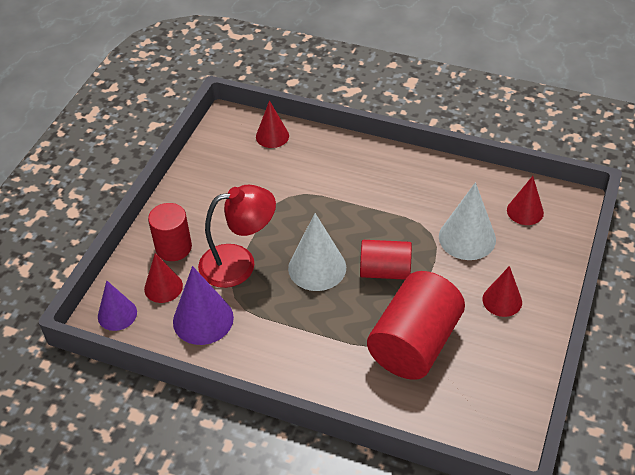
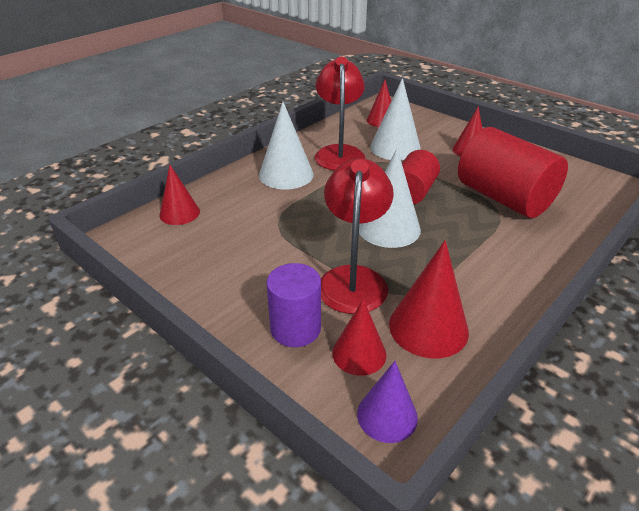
camera: 70 degrees left, 10 degrees down
red cylinder [148,203,192,261] -> purple cylinder [267,263,321,347]
purple cone [173,266,234,345] -> red cone [389,240,469,359]
none -> white cone [259,102,314,189]
none -> red lamp [315,57,365,171]

